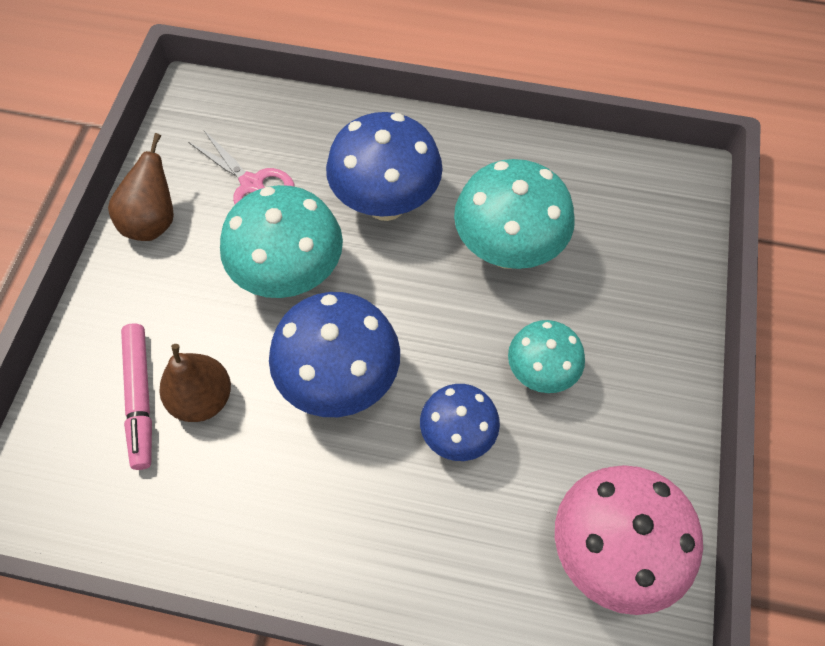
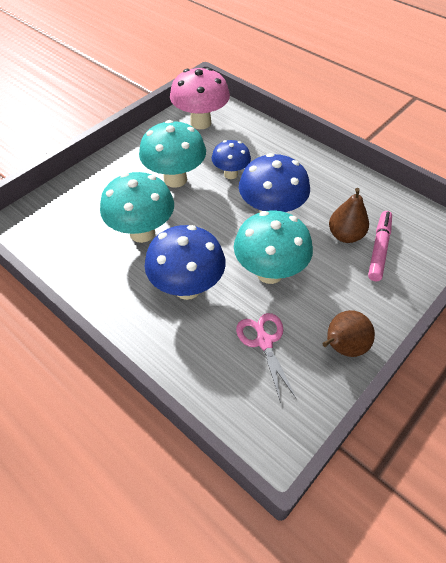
camera: 150 degrees left, 10 degrees down
turquoise mushroom [508,320,585,393] -> turquoise mushroom [139,120,206,188], size x1.65

